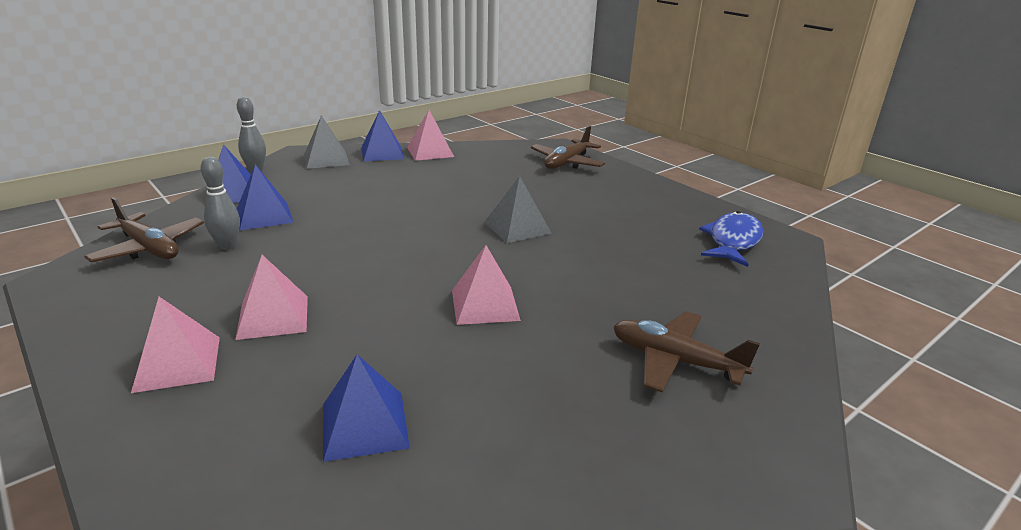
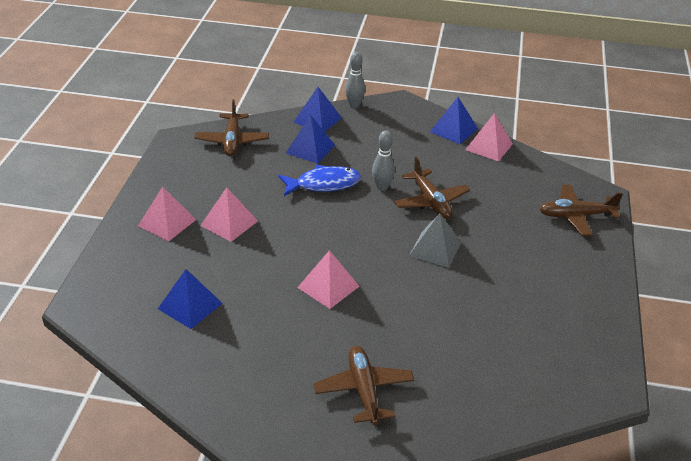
camera: 50 degrees right, 10 degrees up
grey bowling pin [201,157,240,250] -> grey bowling pin moved to [372,130,395,191]
grey pyramid [304,115,350,169] -> none
blue fish [699,211,763,267] -> blue fish moved to [278,165,361,196]
none -> brown plane [394,157,470,219]

